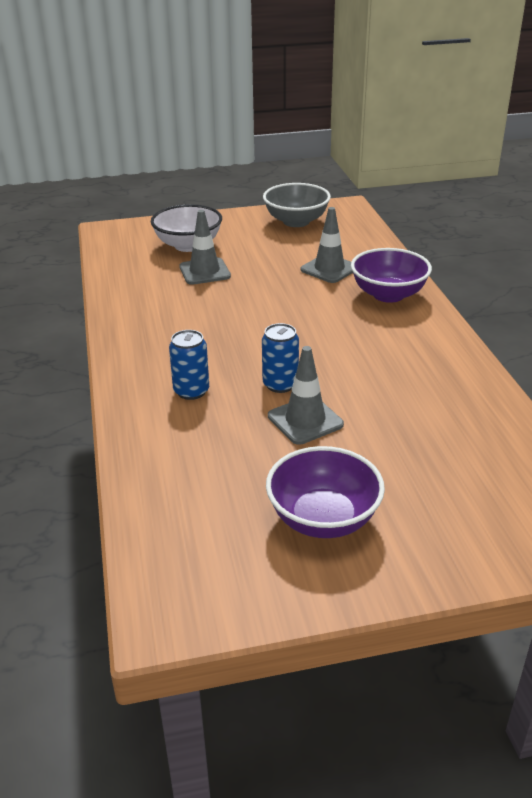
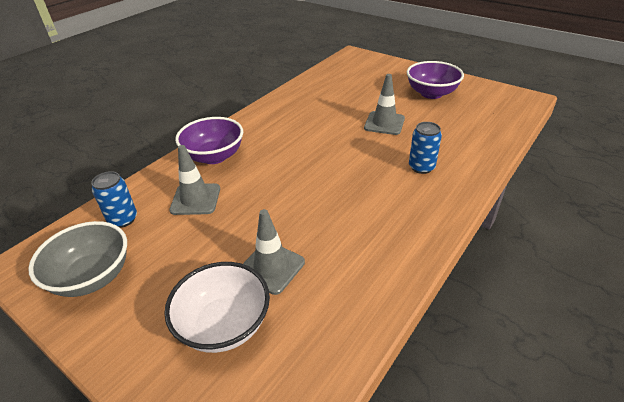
camera: 130 degrees left, 5 degrees up
blue can [262,323,299,393] -> blue can moved to [91,171,137,228]

